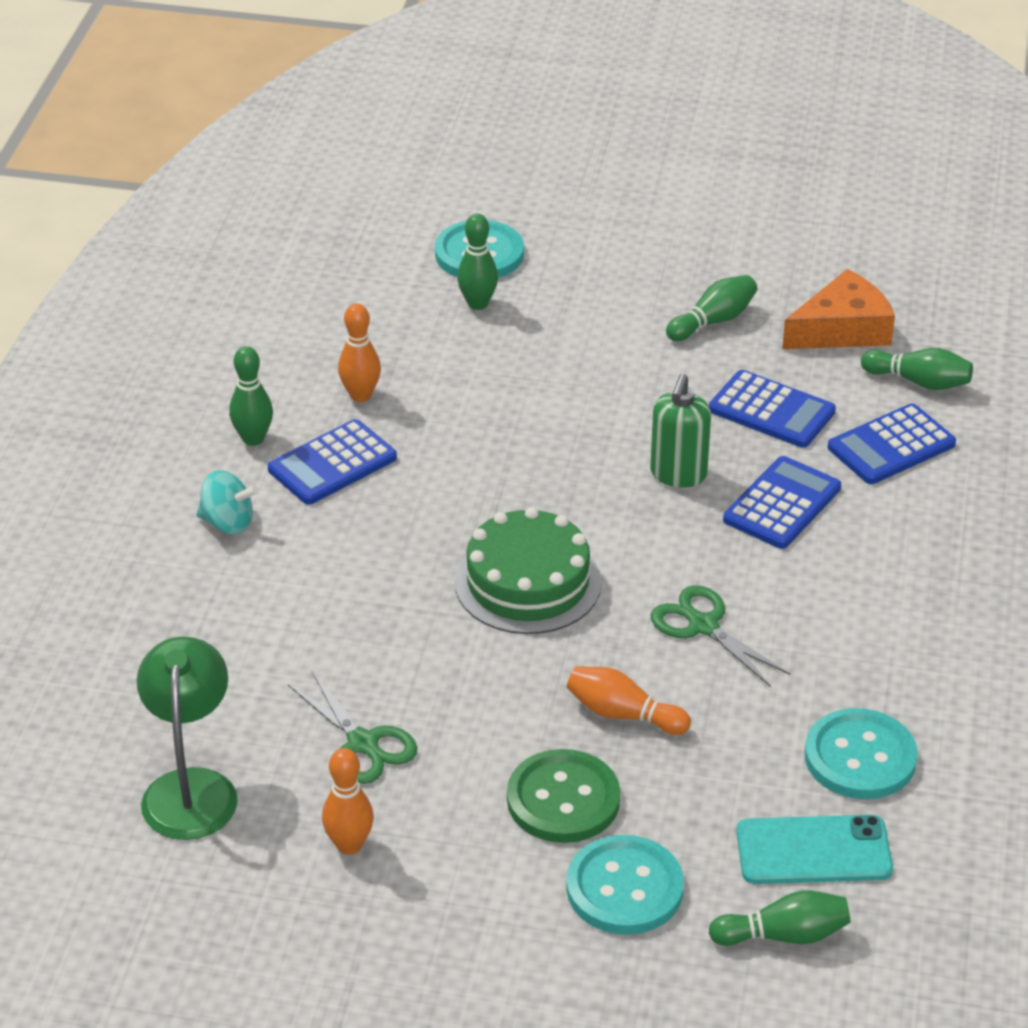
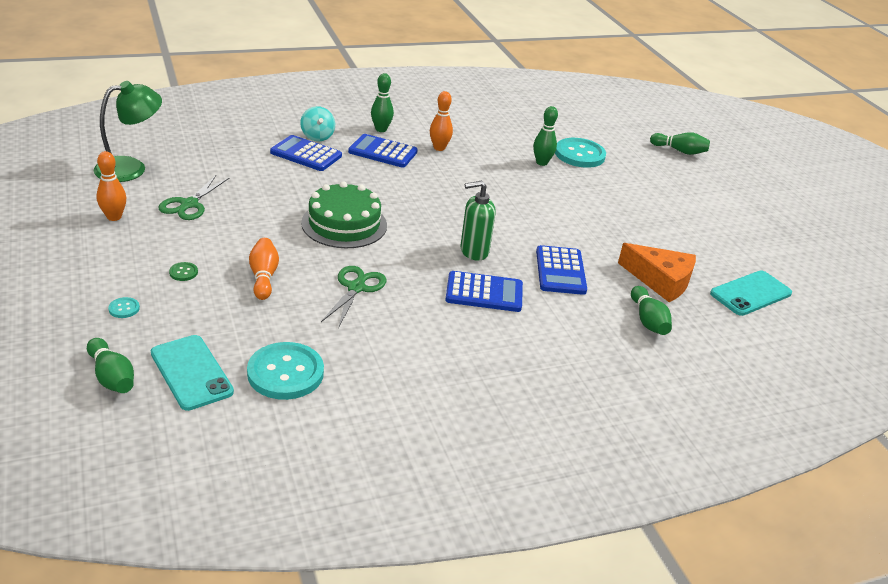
camera: 55 degrees right, 5 degrees down
green button [507,749,620,843] -> green button [169,262,198,281], size x0.41
turquoise button [566,835,684,935] -> turquoise button [108,297,140,318], size x0.41
green bowling pin [666,275,757,341] -> green bowling pin moved to [650,132,710,155]
blue calculator [828,404,956,484] -> blue calculator moved to [270,135,342,171]
none -> turquoise phone [710,271,792,316]

